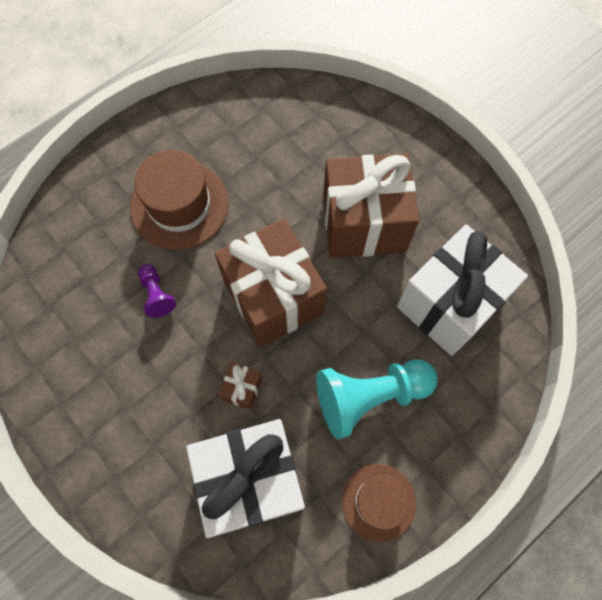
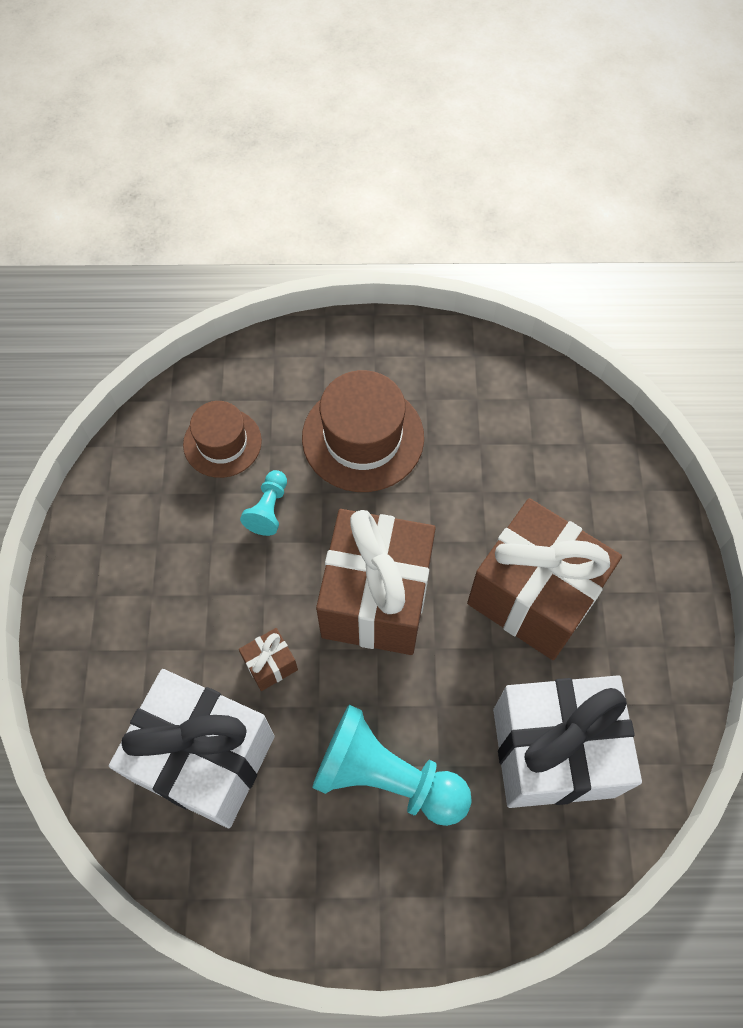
camera: 40 degrees right, 5 degrees down
purple pawn [138,264,176,318] -> turquoise pawn [240,470,287,536]
brown hat [342,464,416,542] -> brown hat moved to [183,401,262,478]

